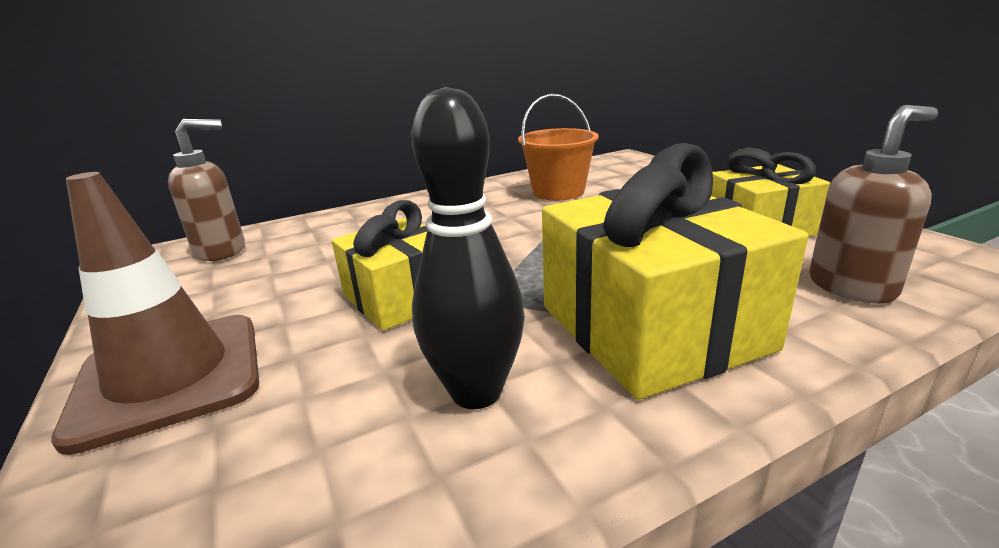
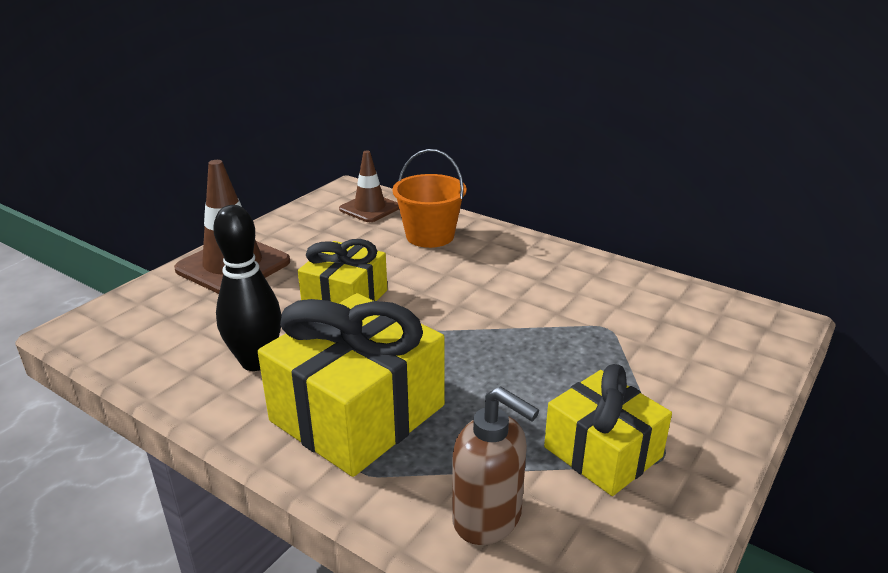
camera: 60 degrees right, 5 degrees up
brown soap dispenser [168,119,245,261] -> brown traffic cone [339,151,399,222]
orange bucket [518,94,599,201] -> orange bucket moved to [392,149,467,248]

